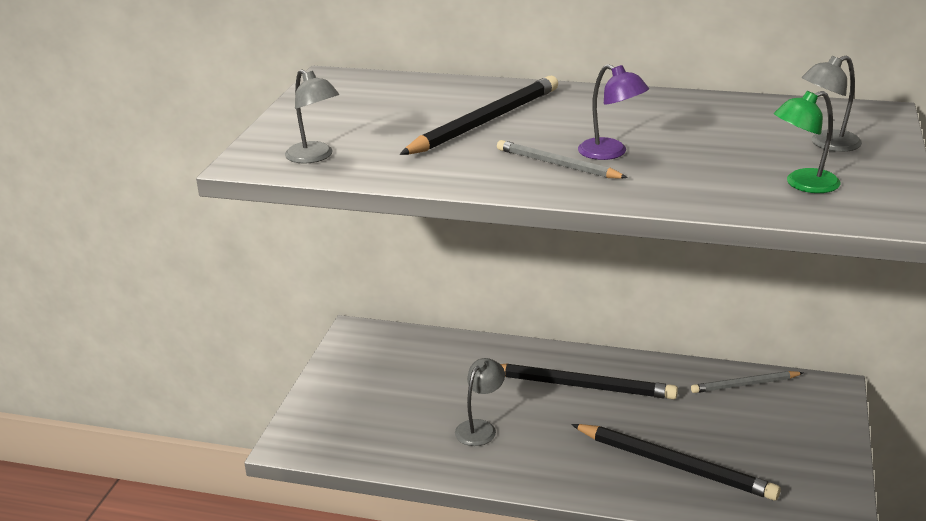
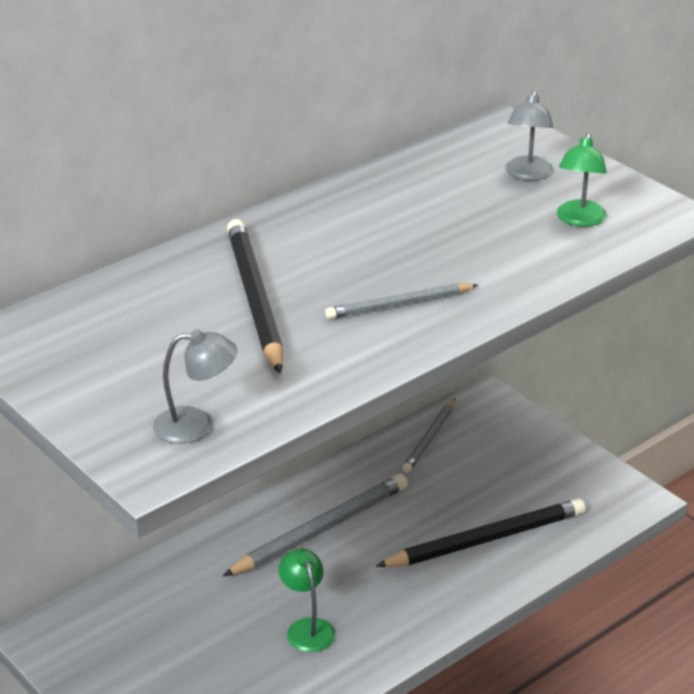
camera: 55 degrees left, 5 degrees up
grey lamp [455,358,505,446] -> green lamp [278,549,335,652]
black pencil [501,364,678,399] -> grey pencil [223,474,408,576]
purple lamp [578,64,649,160] -> none

